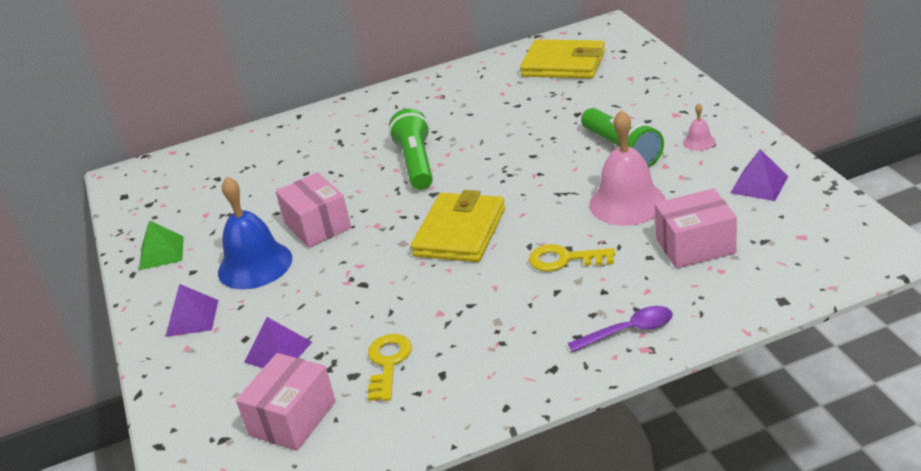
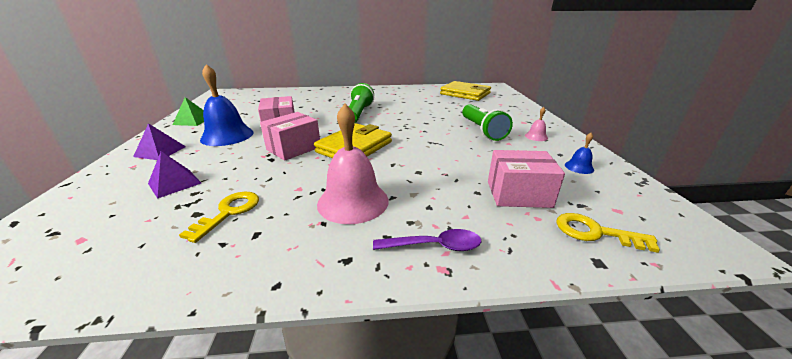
camera: 10 degrees right, 5 degrees down
pink box [236,353,336,451] -> pink box moved to [260,112,320,161]
yellow key [529,244,615,272] -> yellow key moved to [557,213,660,253]
pink bell [589,110,666,226] -> pink bell moved to [317,104,389,224]
purple pyramid [731,149,788,201] -> blue bell [565,133,594,174]

